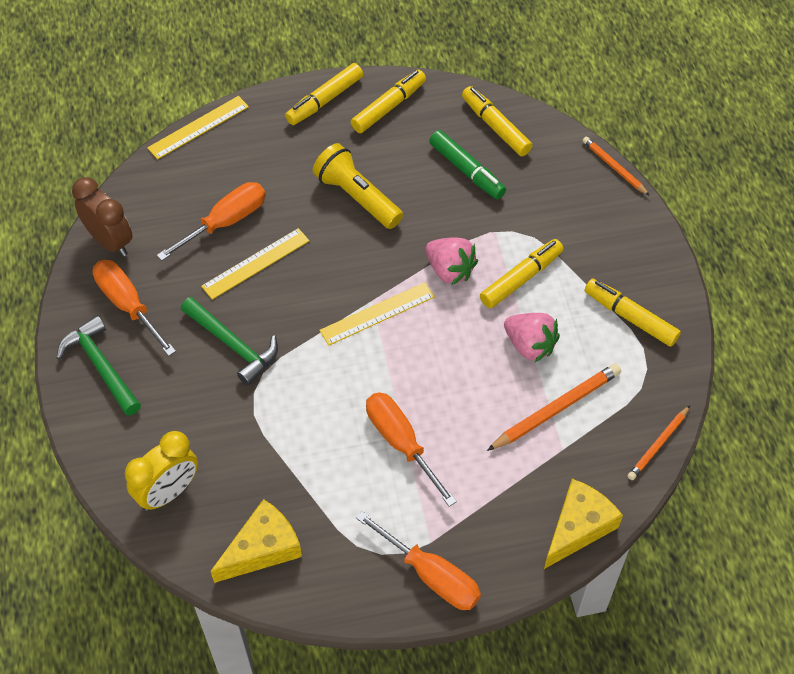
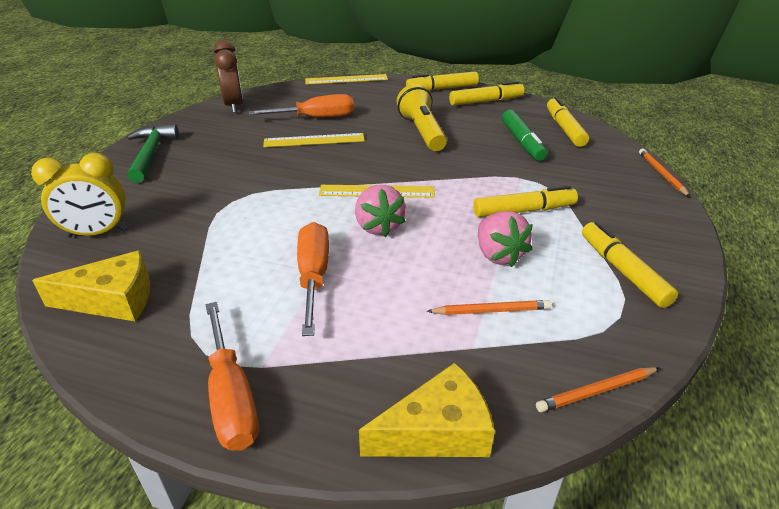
camera: 30 degrees right, 20 degrees down
orange screwdriver [93,260,176,356] -> none
green hammer [181,297,278,386] -> none
pink strawberry [425,237,478,285] -> pink strawberry moved to [355,185,406,237]
orange pencil [487,363,621,451] -> orange pencil [426,300,551,315], size x0.63

